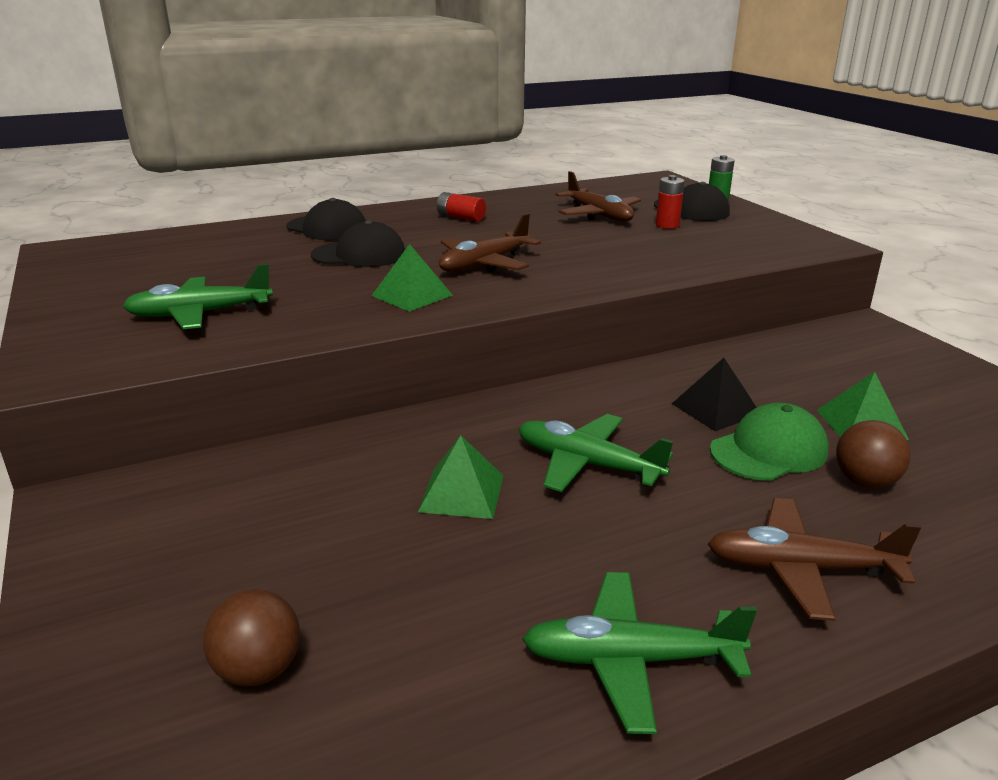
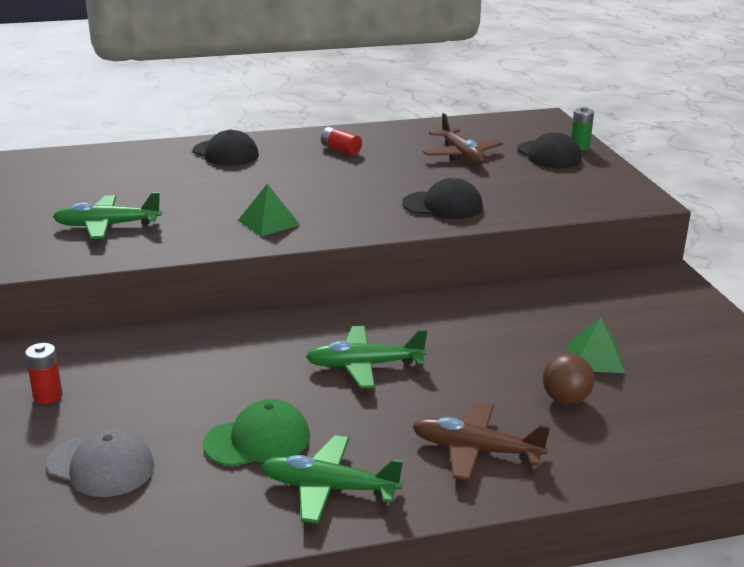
camera: 10 degrees right, 0 degrees up
brown ball [203,589,300,686] -> grey cap [47,429,154,497]
black cap [311,220,405,267] -> black cap moved to [402,178,483,219]
green pyramid [418,435,503,519] -> none
brown plane [439,213,541,272] -> none
green plane [518,414,673,492] -> green plane turned 45 degrees counterclockwise [306,326,427,389]
red battery [656,175,685,229] -> red battery moved to [25,343,62,404]
black pyramid [672,358,757,431] -> none
green cap [710,402,829,481] -> green cap moved to [203,399,310,467]

